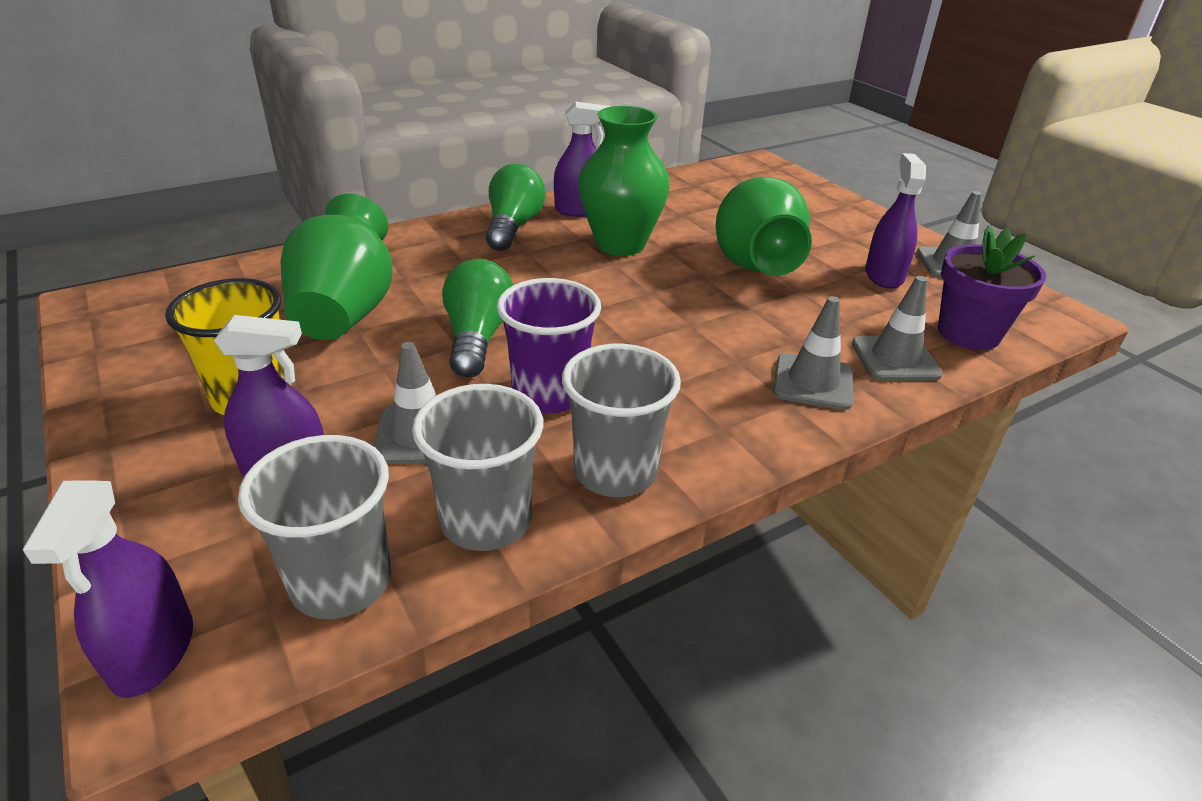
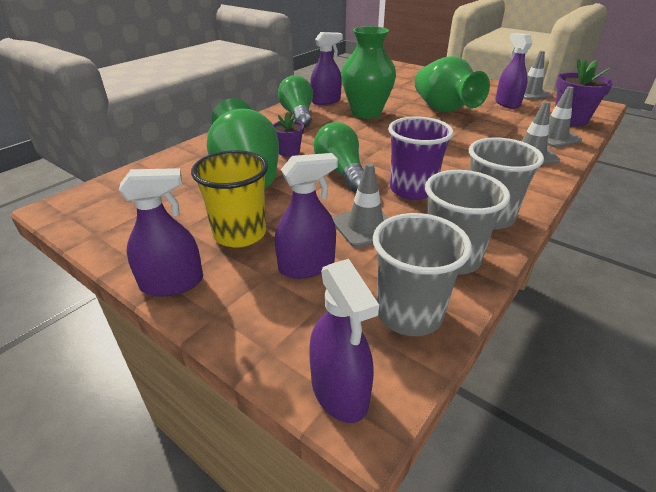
camera: 20 degrees left, 0 degrees up
none -> purple spray bottle [119,168,203,296]
none -> purple flower pot [273,113,304,157]

